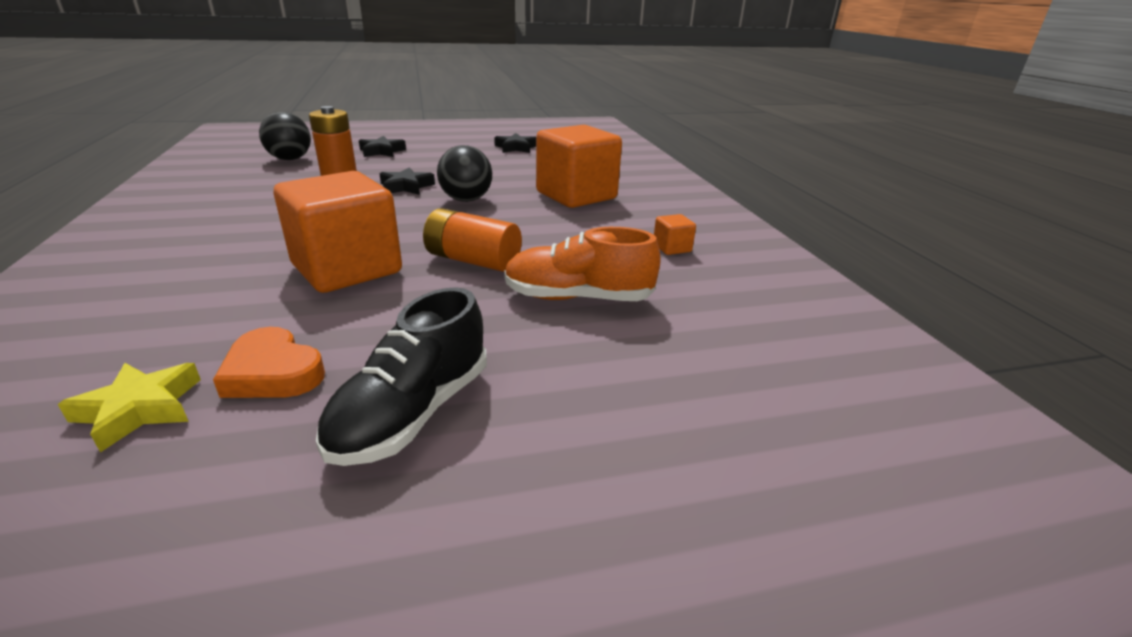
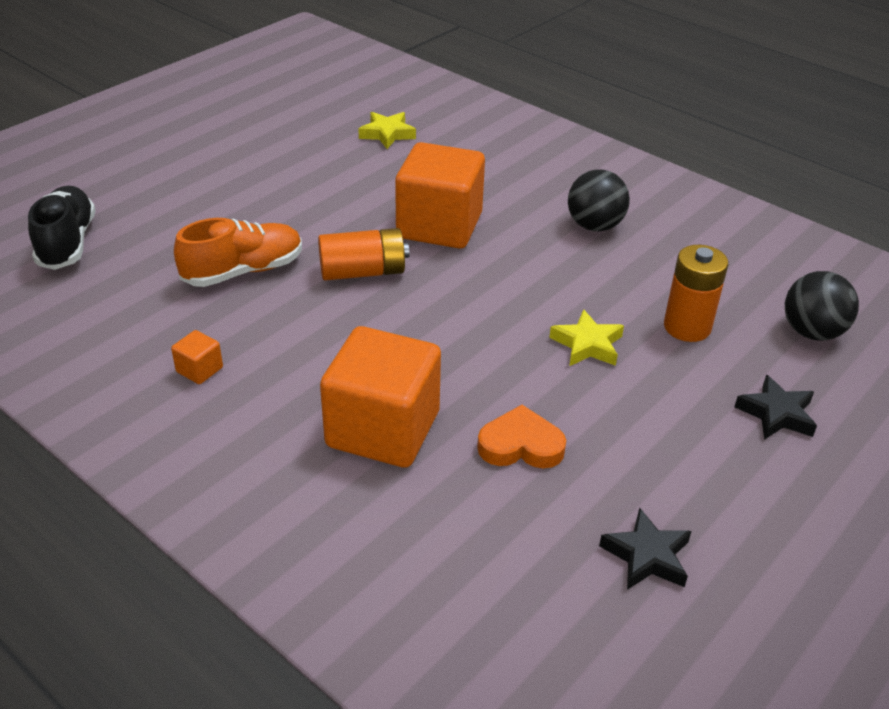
camera: 145 degrees right, 10 degrees up
orange heart [213,327,325,398] -> orange heart moved to [477,405,566,468]
black shoe [316,287,487,466] -> black shoe moved to [28,186,96,270]
black star [379,167,435,195] -> yellow star [549,309,624,366]
black ball [437,145,492,202] -> black ball moved to [568,169,630,231]

